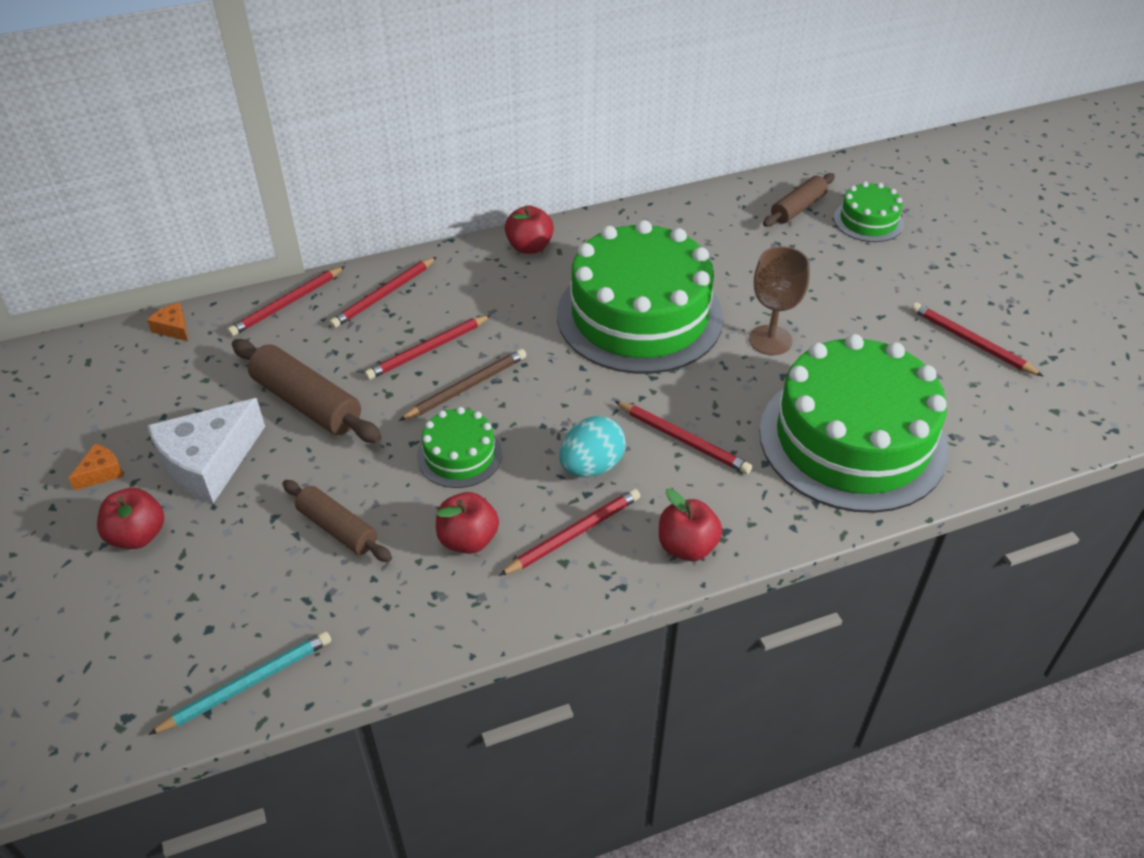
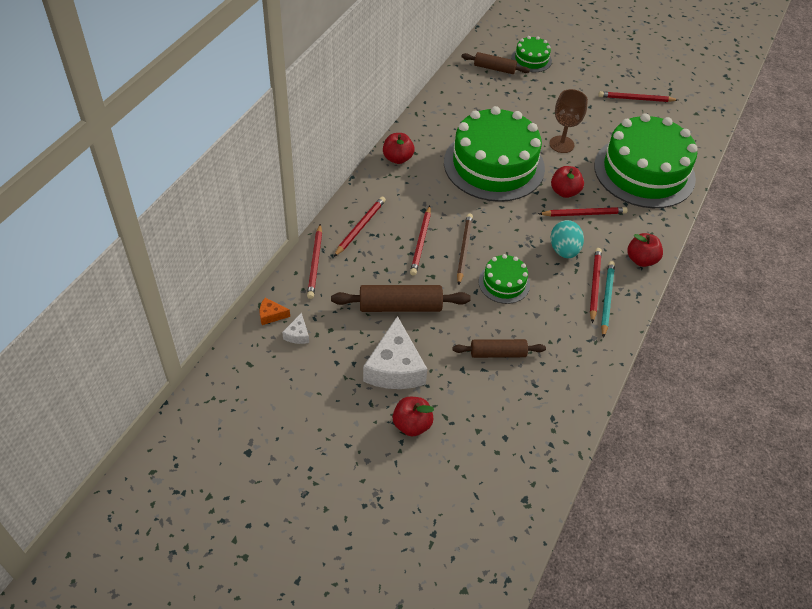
camera: 45 degrees left, 5 degrees up
orange cheese [68,444,124,490] -> none
turquoise pencil [148,631,331,735] -> turquoise pencil moved to [601,261,615,338]
red pencil [329,257,437,328] -> red pencil turned 150 degrees counterclockwise [334,196,386,257]
red apple [436,492,499,554] -> red apple moved to [551,166,584,198]
brown rolling pin [763,173,835,227] -> brown rolling pin turned 75 degrees counterclockwise [461,52,530,74]
none -> white cheese [282,313,309,344]

